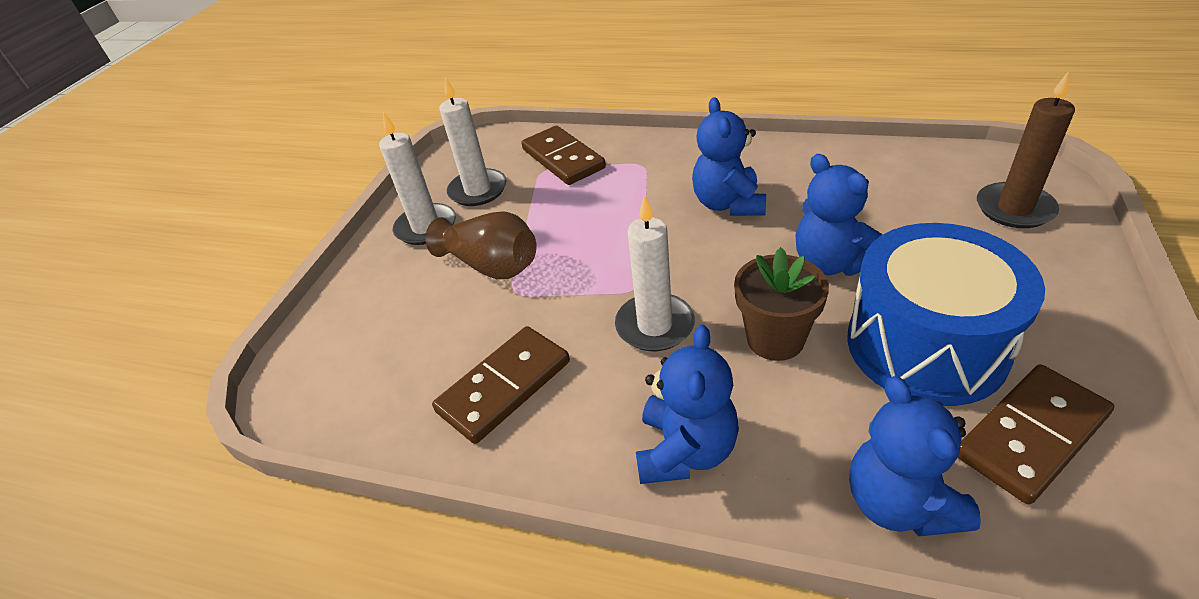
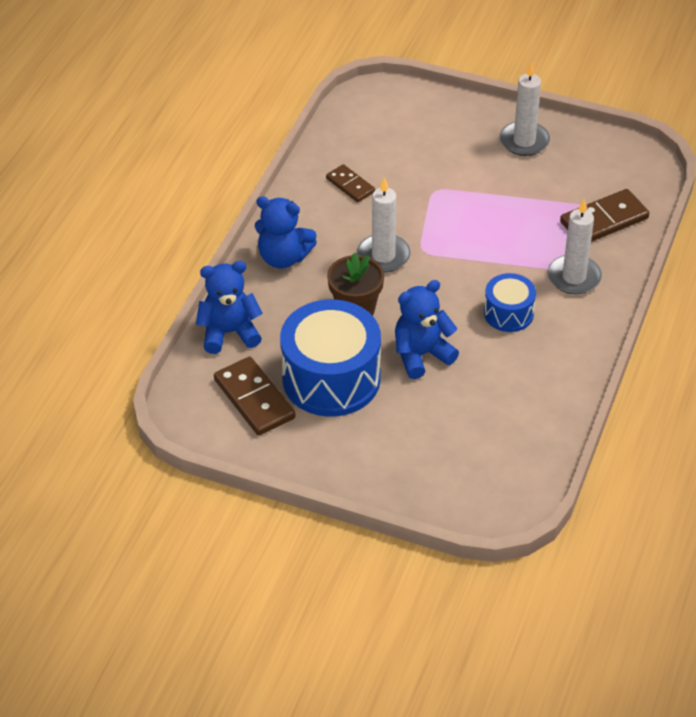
camera: 90 degrees right, 5 degrees up
brown vase [425,211,537,279] -> none
brown domino [432,326,570,444] -> brown domino [326,164,375,202], size x0.61
white candle [439,77,507,206] -> white candle moved to [547,199,602,294]
blue teddy bear [692,97,766,216] -> blue drum [484,273,536,332]
brown candle [977,72,1075,228] -> none

